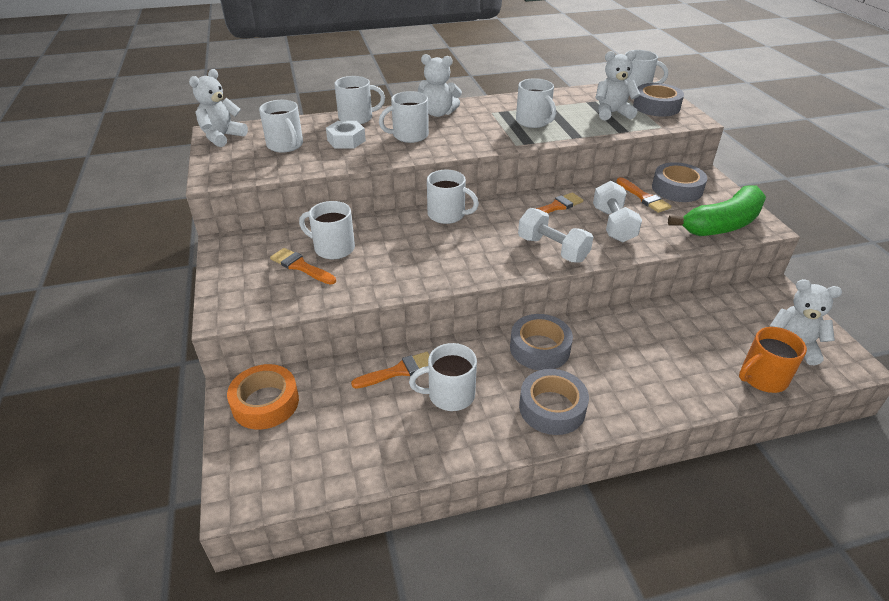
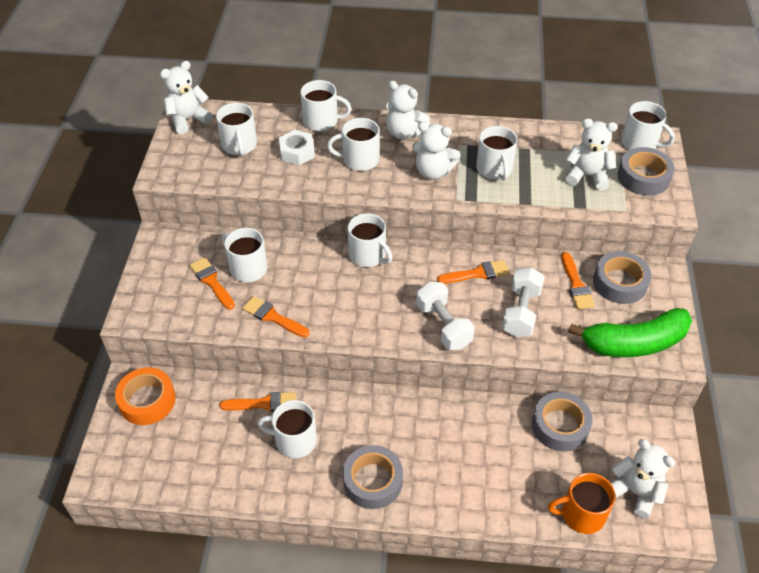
camera: 20 degrees right, 10 degrees up
grey tape [510,314,573,370] -> grey tape moved to [532,392,593,451]
none -> orange brush [242,296,310,338]
none -> white teddy bear [412,122,461,180]

